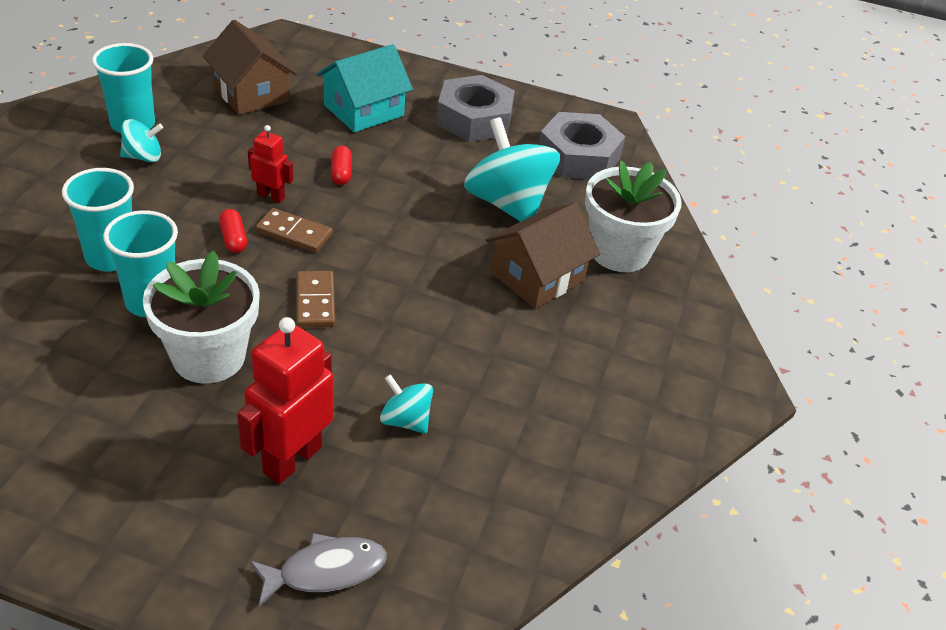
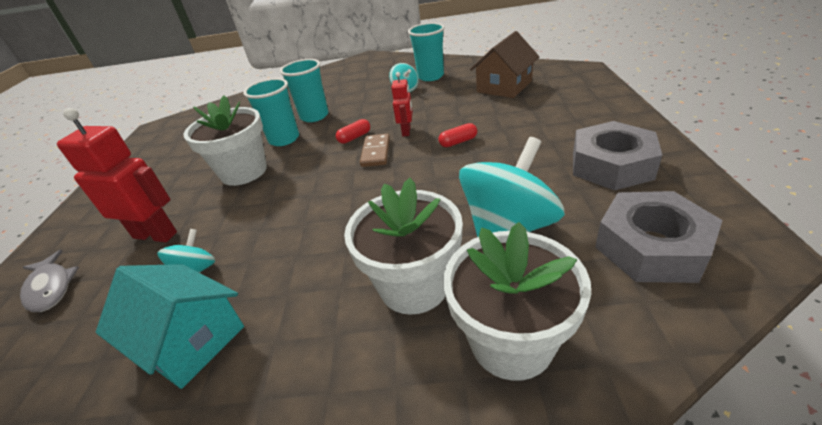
camera: 80 degrees right, 5 degrees down
brown domino [297,271,335,328] -> none
turquoise house [317,44,413,132] -> turquoise house moved to [96,264,244,389]
brown house [486,202,600,309] -> white flower pot [344,178,463,315]

